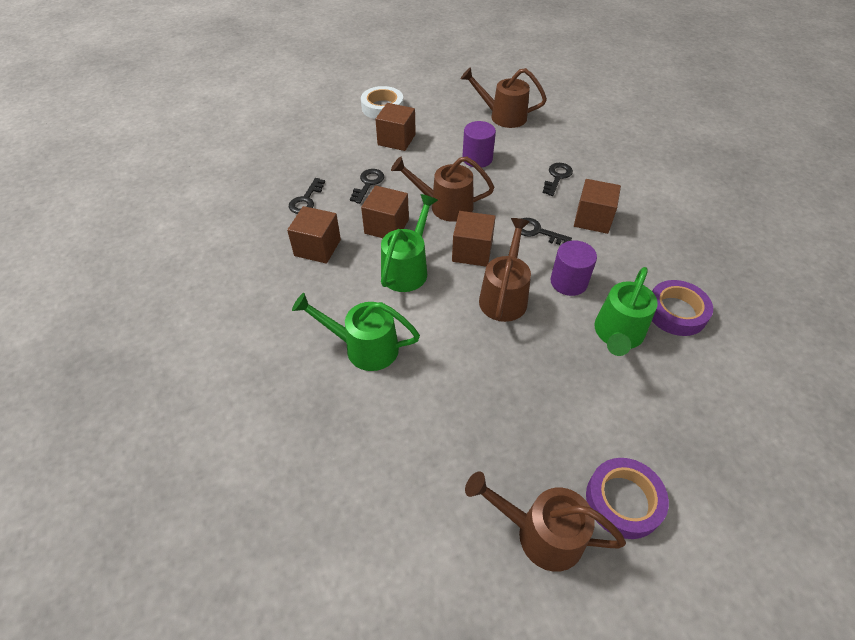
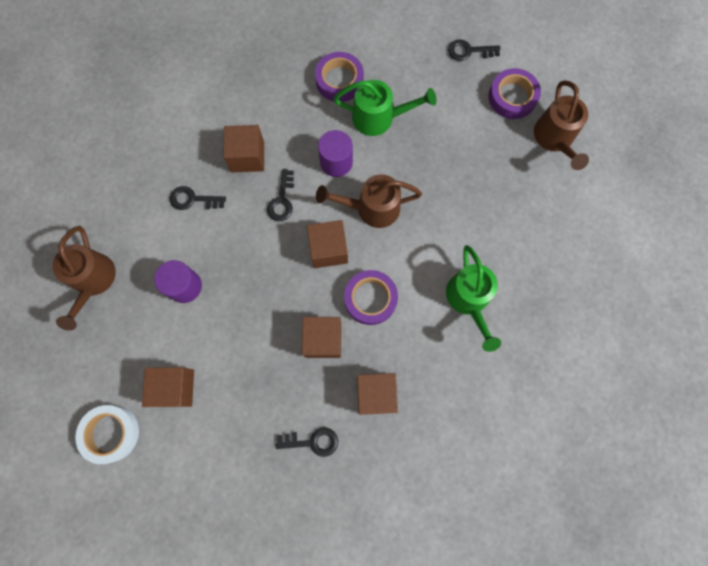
camera: 110 degrees left, 25 degrees up
black key [350,169,384,204] -> black key moved to [448,39,500,61]
green watering can [381,194,438,292] -> purple tape [344,270,398,325]
brown watering can [391,156,494,222] -> none

